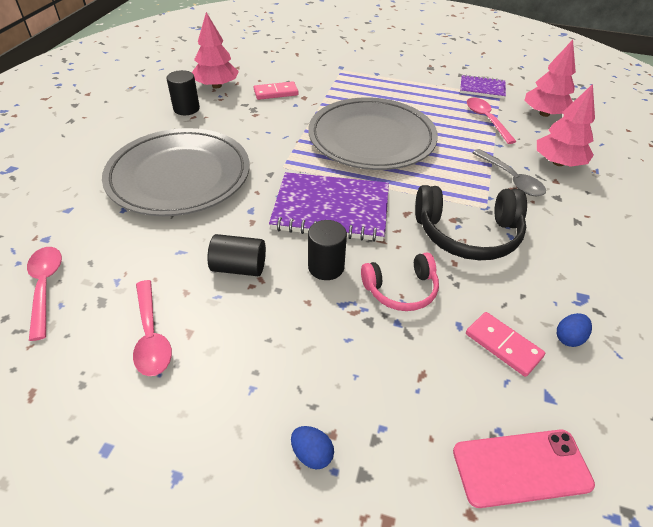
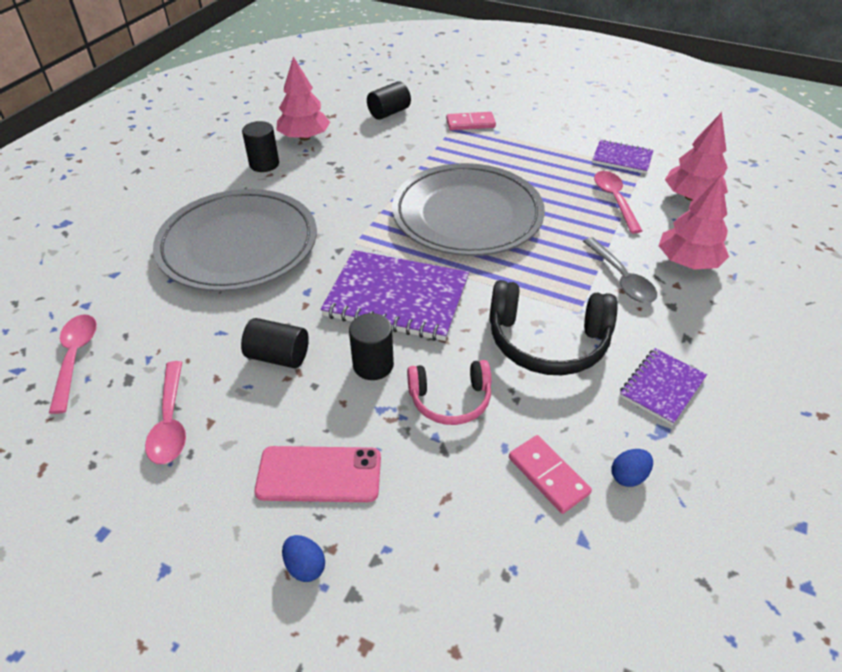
camera: 10 degrees right, 0 degrees up
pink domino [254,81,299,100] -> pink domino moved to [446,112,496,130]
pink phone [453,429,595,508] -> pink phone moved to [254,446,381,502]
none -> black cylinder [367,81,411,120]
none -> purple notebook [620,348,707,425]

